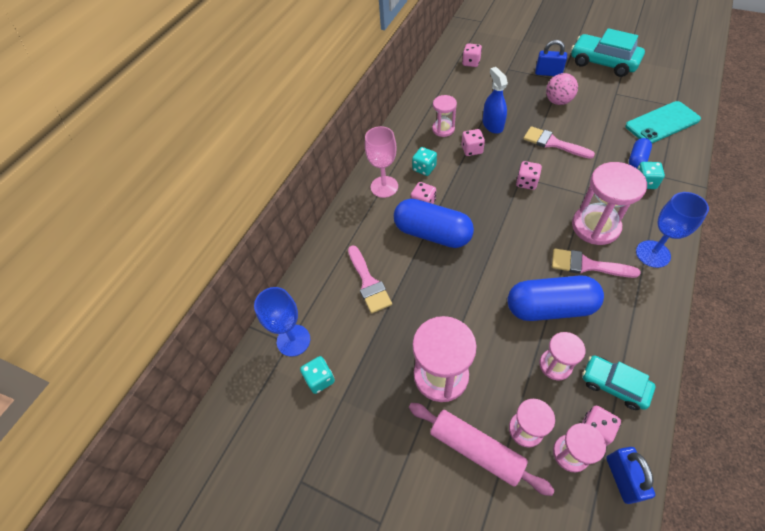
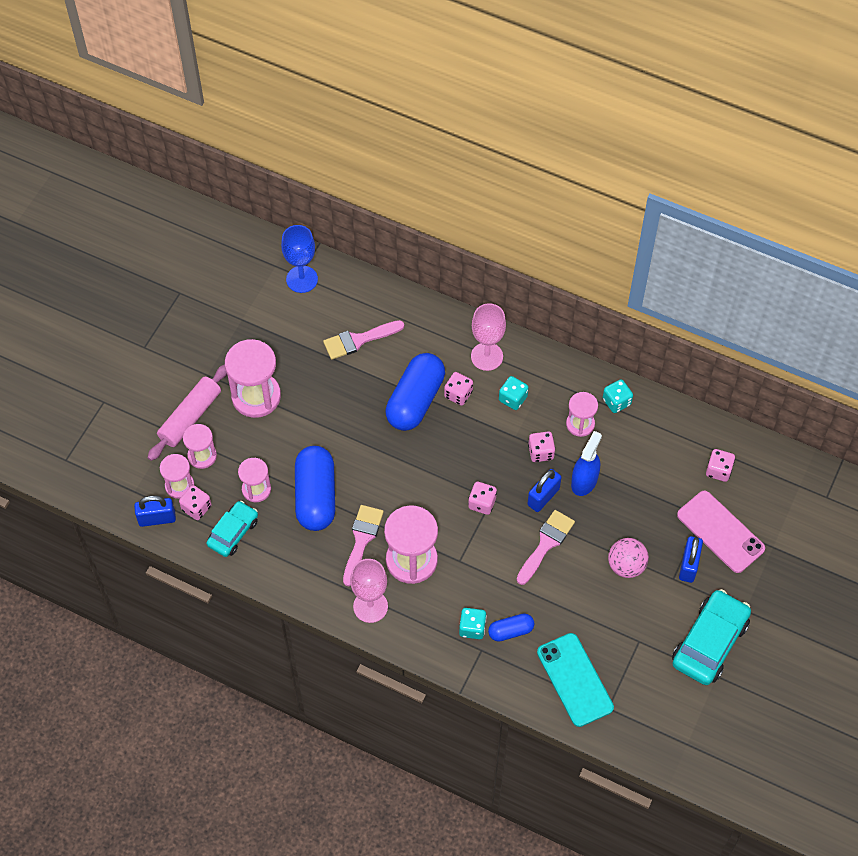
camera: 85 degrees right, 5 degrees up
turquoise dice [300,356,335,394] -> turquoise dice moved to [603,379,633,413]
blue spray bottle [483,67,508,134] -> blue spray bottle turned 45 degrees counterclockwise [571,431,602,496]
blue capsule [629,138,652,168] -> blue capsule turned 45 degrees counterclockwise [488,613,534,642]
blue goblet [636,192,709,268] -> pink goblet [350,559,388,623]
none -> blue padlock [527,469,561,512]
none -> pink phone [677,491,765,573]

